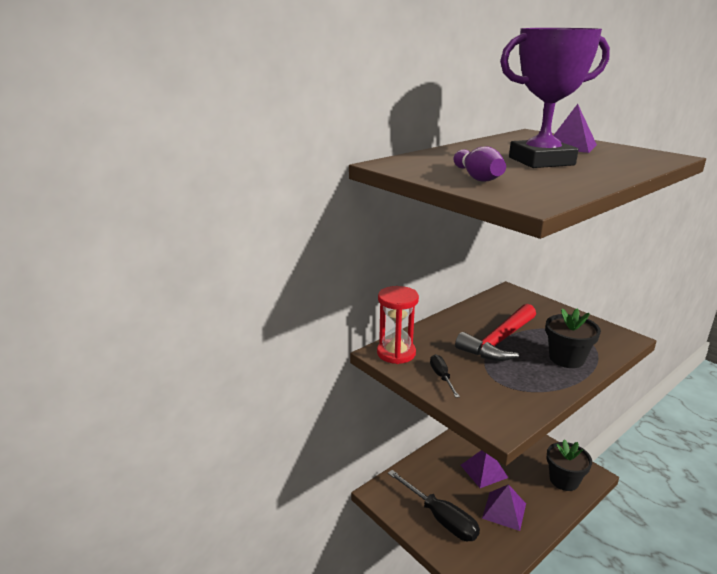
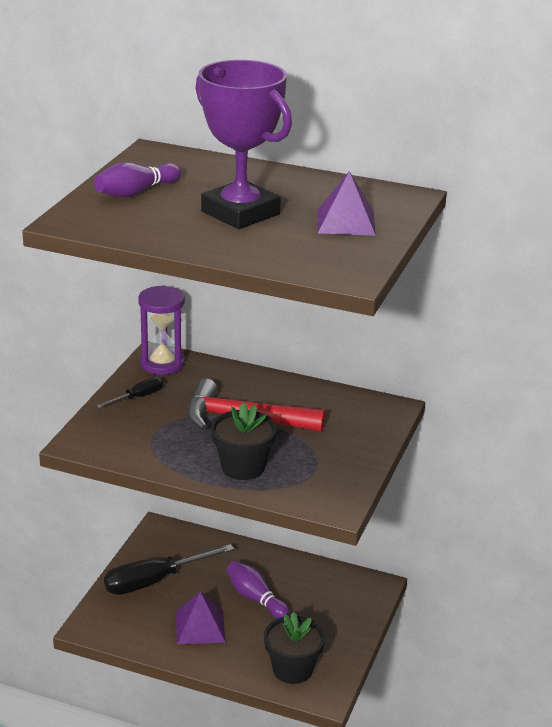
camera: 60 degrees right, 5 degrees up
red hourglass [377,286,419,364] -> purple hourglass [138,285,185,375]
black screwdriver [388,470,480,541] -> black screwdriver turned 45 degrees clockwise [104,544,234,595]
purple pyramid [461,450,508,488] -> purple bowling pin [227,561,290,619]

